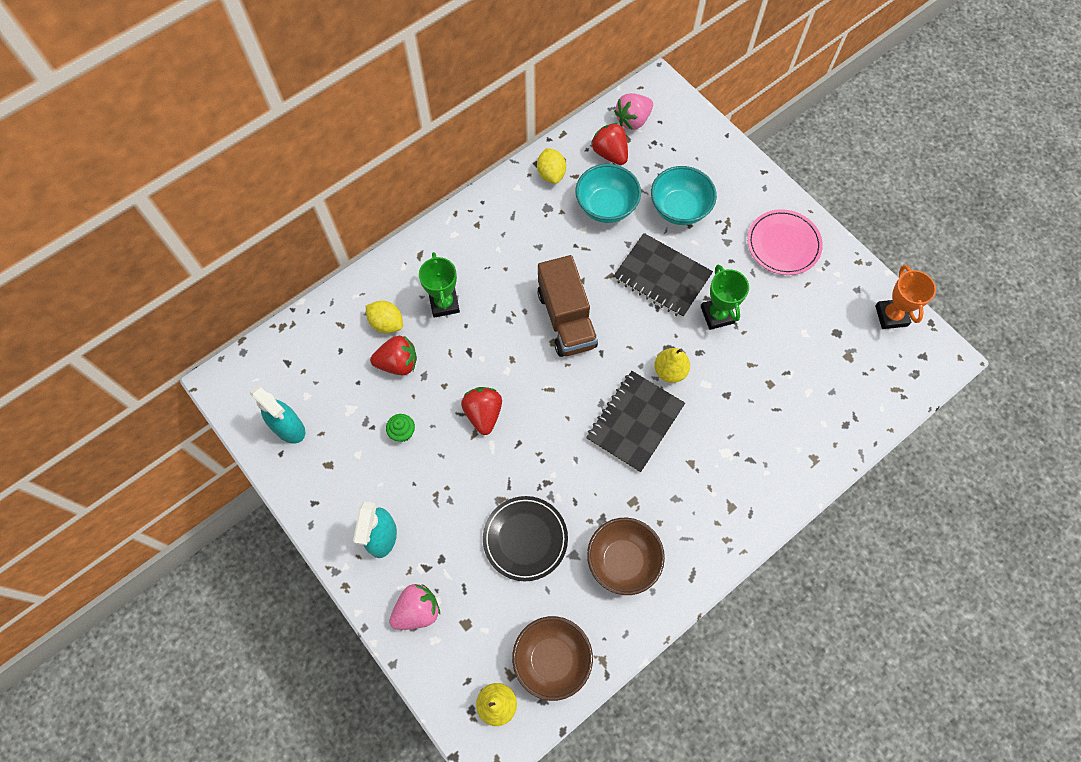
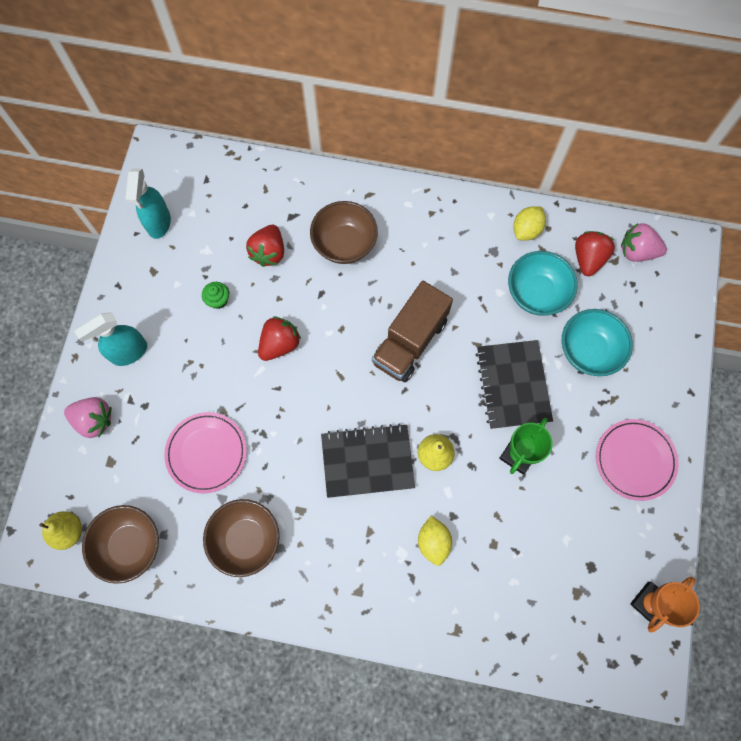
camera: 50 degrees right, 5 degrees up
yellow lemon [365,301,403,333] -> yellow lemon moved to [418,516,452,566]
red strawberry [370,336,417,375] -> red strawberry turned 60 degrees clockwise [246,225,284,267]
green trophy [419,252,460,318] -> brown bowl [310,201,378,264]
black plate [483,496,568,581] -> pink plate [164,412,247,493]

